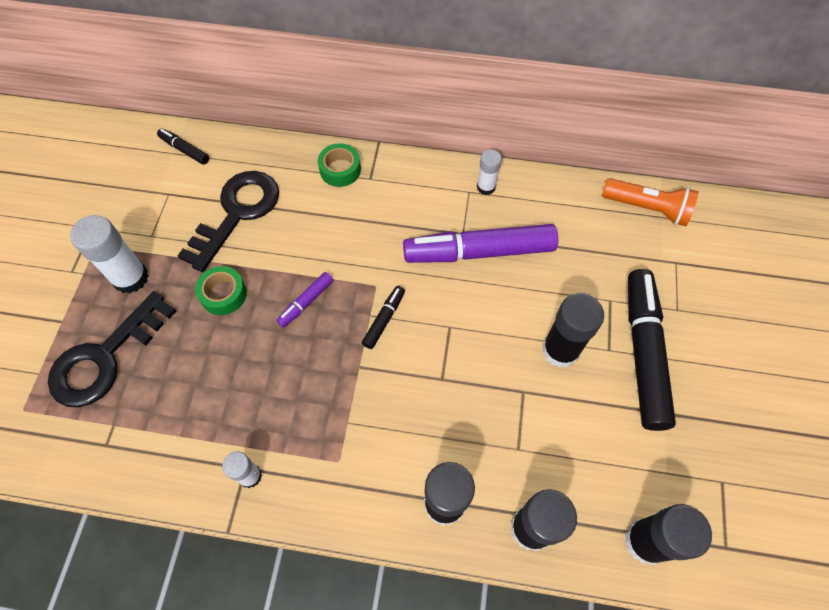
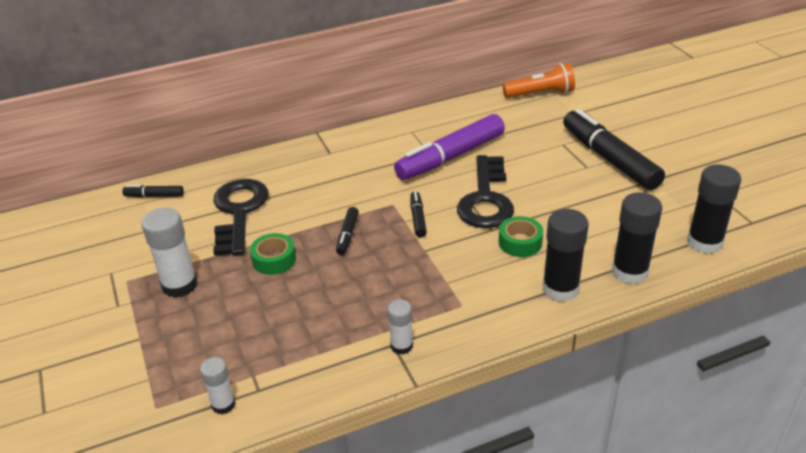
camera: 30 degrees left, 25 degrees down
black key [48,291,176,407] -> black key moved to [457,155,514,228]
purple marker [276,272,333,328] -> black marker [336,207,359,255]
green tape [318,143,361,187] -> green tape moved to [499,216,543,257]
white glue stick [477,150,502,195] -> white glue stick moved to [200,357,236,415]
black glue stick [542,293,604,368] -> none

